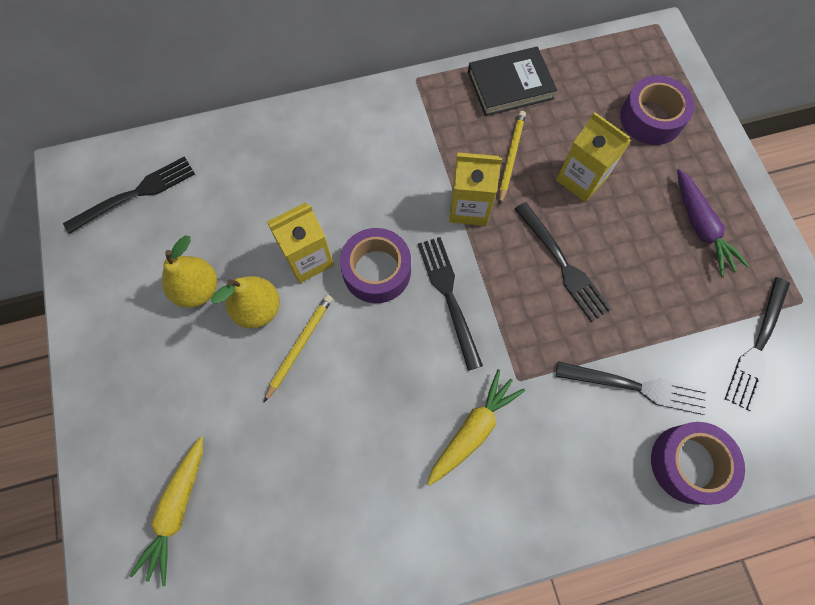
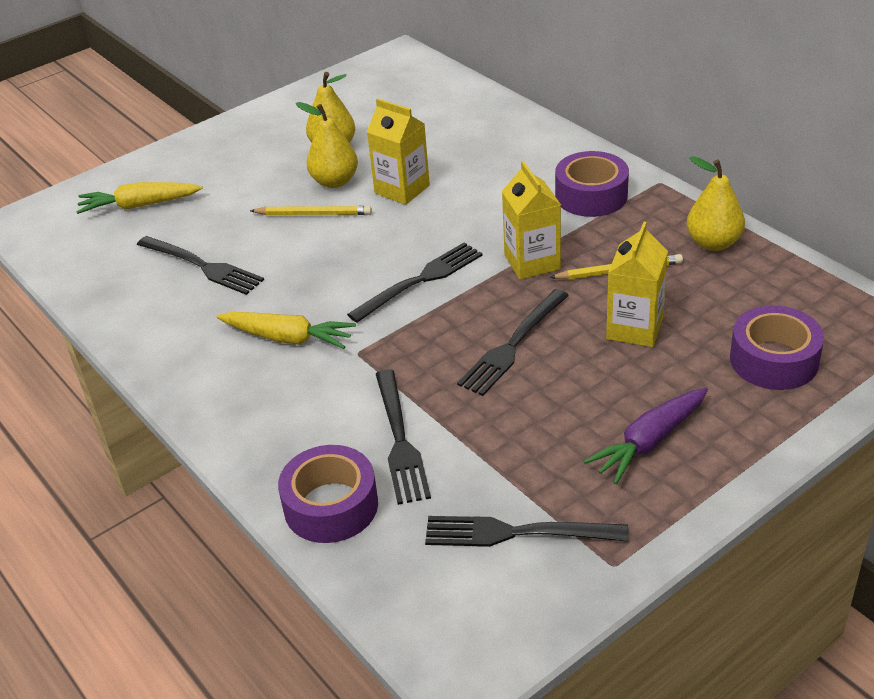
camera: 70 degrees right, 30 degrees down
black fork [63,156,195,234] -> black fork moved to [137,236,264,295]
purple tape [340,228,411,303] -> purple tape moved to [555,151,629,217]
black book [468,47,557,116] -> yellow pear [687,156,745,251]

